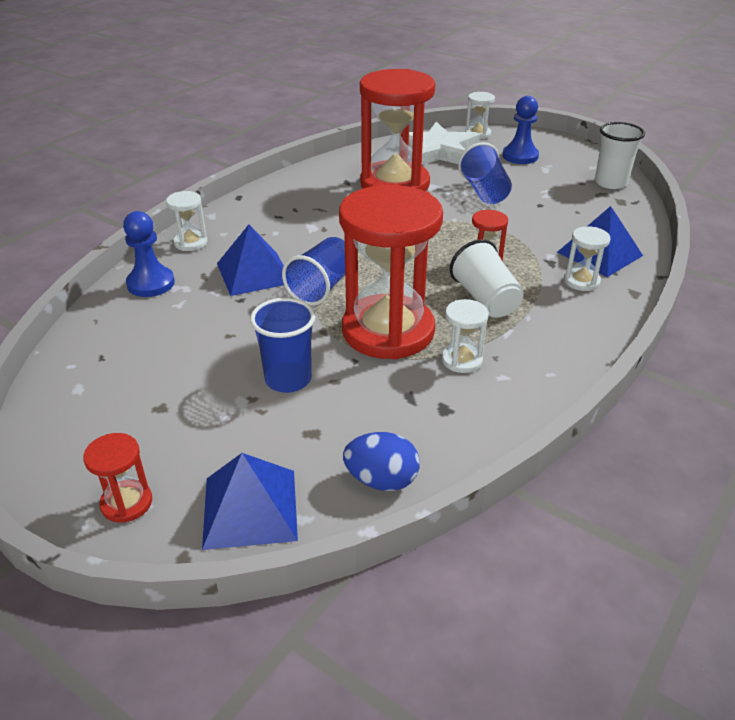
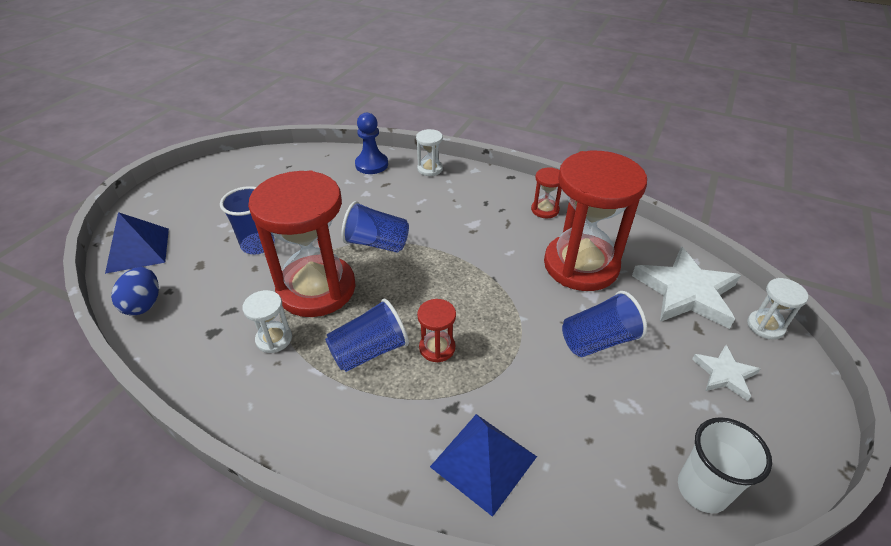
camera: 80 degrees right, 5 degrees up
red hourglass [83,433,152,523] -> red hourglass moved to [531,167,562,218]
blue pyramid [217,224,284,296] -> none
white cup [450,239,524,318] -> blue cup [325,298,409,372]
blue pawn [503,96,539,164] -> white star [692,345,760,401]
white hourglass [564,226,611,291] -> none

